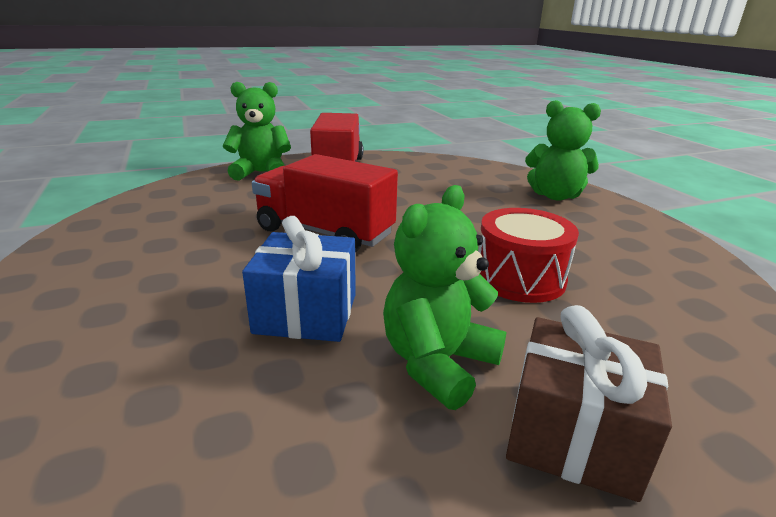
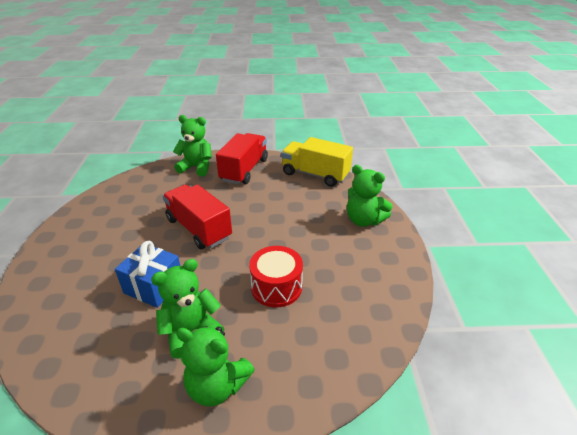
camera: 20 degrees right, 10 degrees up
brown gift [506,305,672,502] -> green teddy bear [176,326,255,407]
none -> yellow truck [281,137,353,187]

